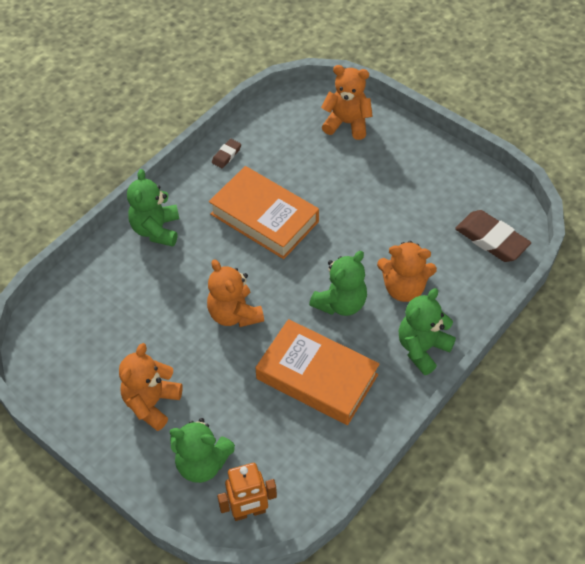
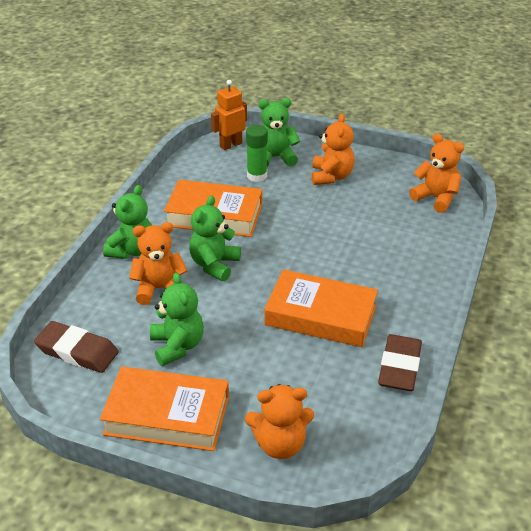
camera: 160 degrees right, 15 degrees down
green teddy bear [127,169,179,247] -> green teddy bear moved to [150,272,204,366]
orange teddy bear [207,259,264,327] -> orange teddy bear moved to [409,133,464,213]
brown eraser [212,139,241,168] -> brown eraser [378,334,422,391], size x2.00
none -> orange book [100,366,229,451]
none -> green glue stick [246,125,268,182]

